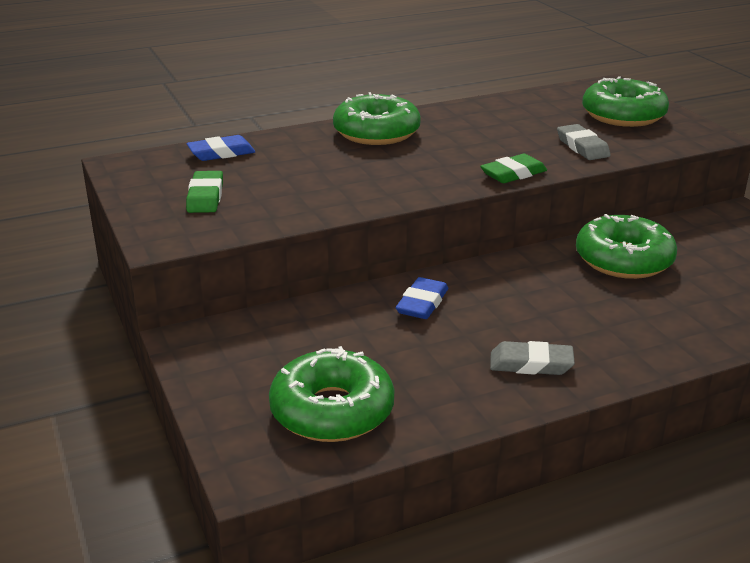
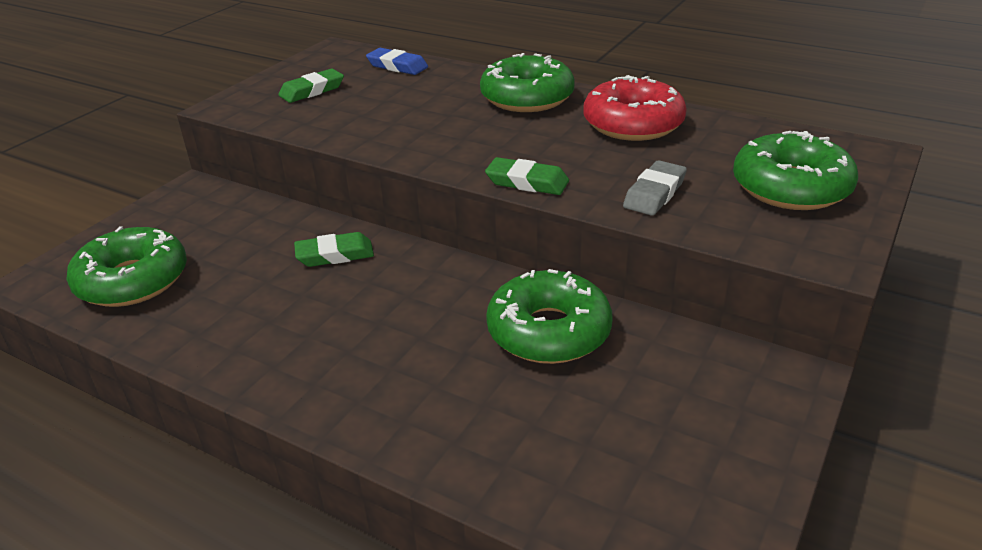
camera: 55 degrees right, 5 degrees up
blue eraser [396,277,448,319] -> green eraser [294,232,374,267]
grey eraser [490,341,575,375] -> none
none -> red donut [584,75,687,141]

